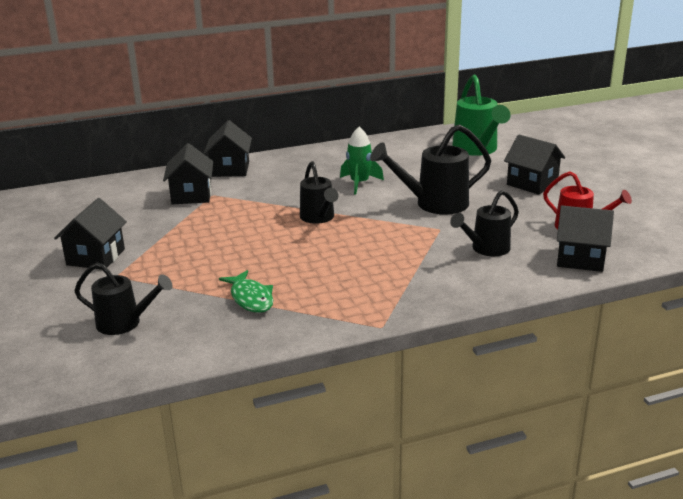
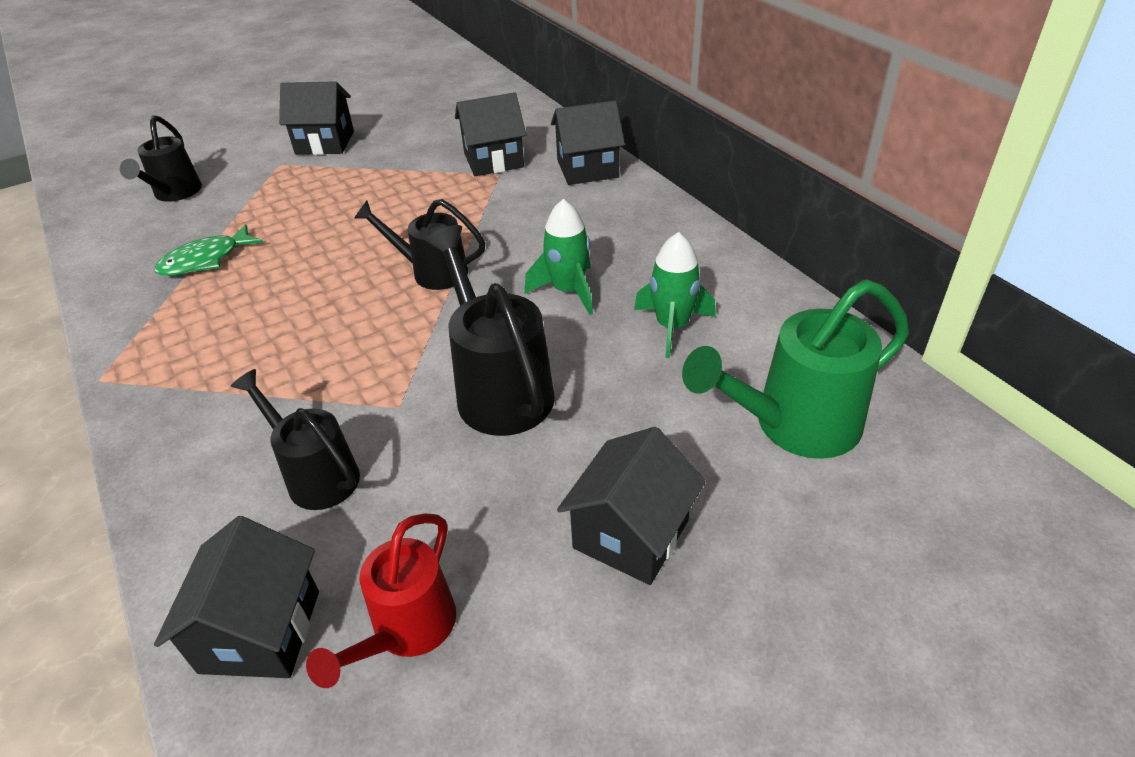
camera: 80 degrees right, 15 degrees up
black watering can [300,161,339,224] -> black watering can turned 45 degrees clockwise [354,199,486,290]
none -> green rocket [634,232,716,358]

